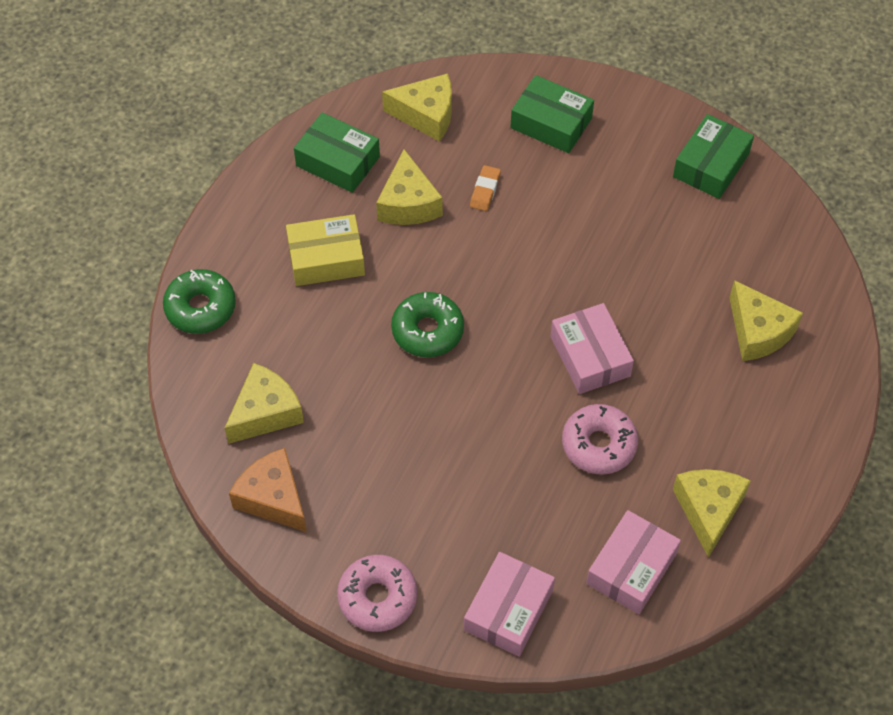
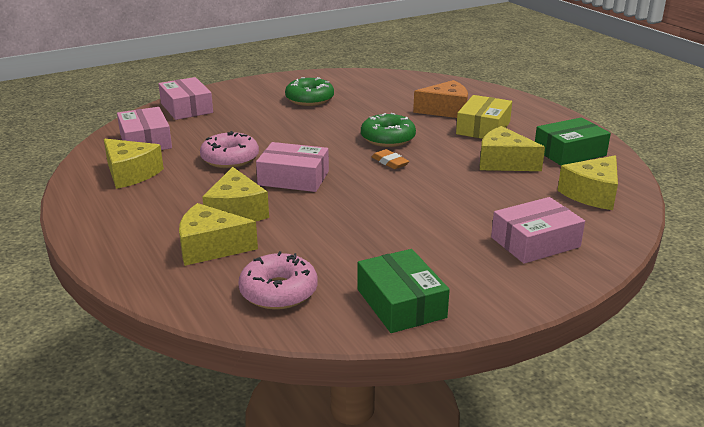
camera: 125 degrees right, 30 degrees down
green donut [163,269,236,334] -> green donut moved to [285,77,334,106]
yellow cheese [225,363,304,444] -> yellow cheese moved to [202,167,269,221]
orange cheese [229,448,307,532] -> orange cheese moved to [413,80,468,118]
pink donut [337,555,417,632] -> pink donut moved to [238,251,318,310]
orange eraser [470,165,501,211] -> orange eraser moved to [372,149,410,169]
green box [510,75,594,153] -> pink box [491,197,585,264]

